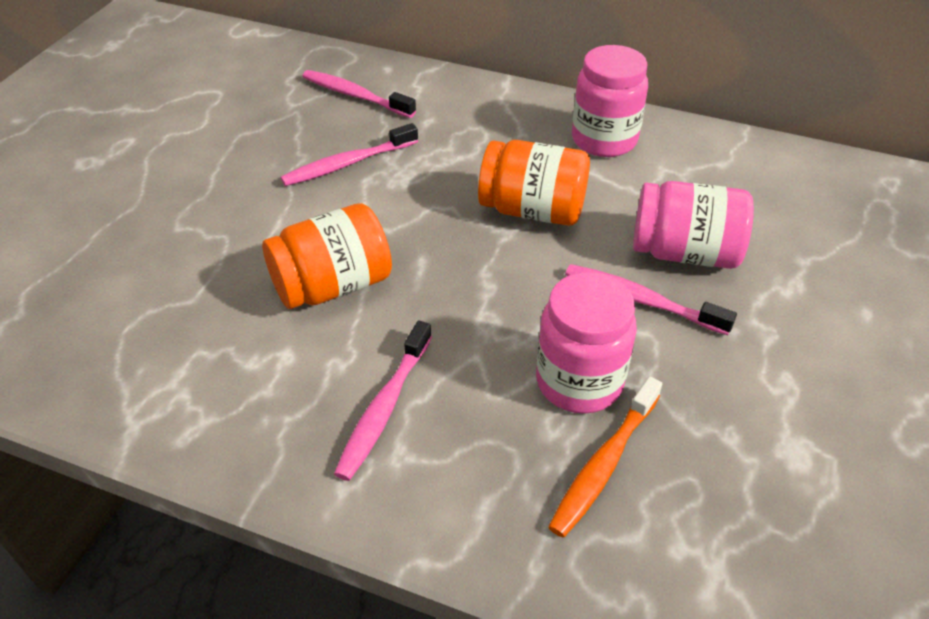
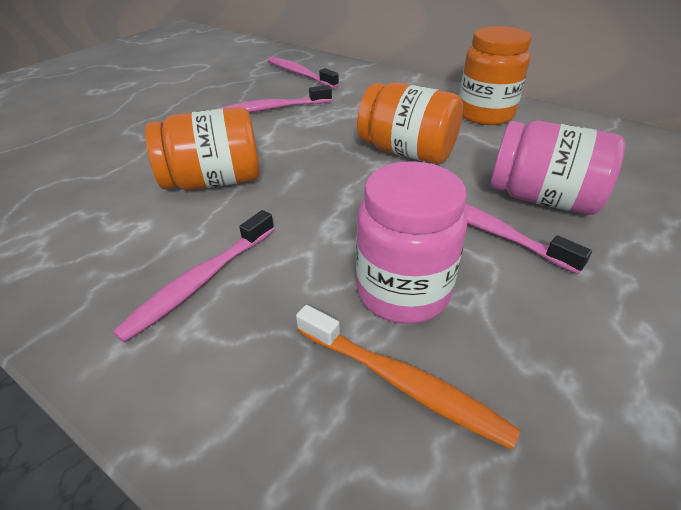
camera: 15 degrees right, 5 degrees down
orange toothbrush [548,376,662,537] -> orange toothbrush turned 105 degrees counterclockwise [296,305,521,450]
pink jar [572,45,648,157] -> orange jar [459,26,532,125]

